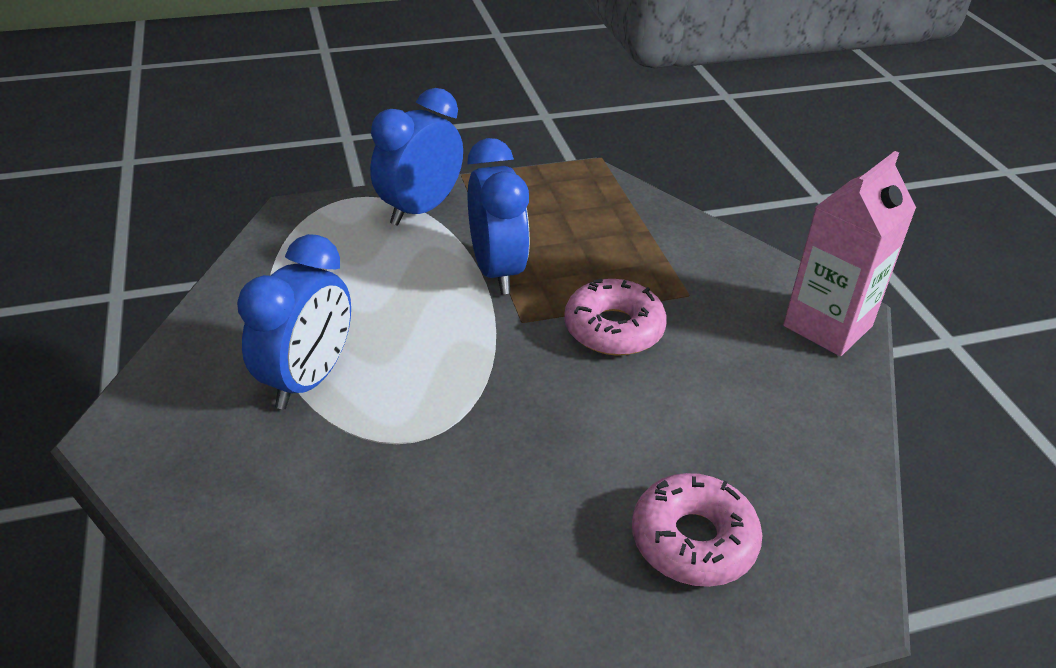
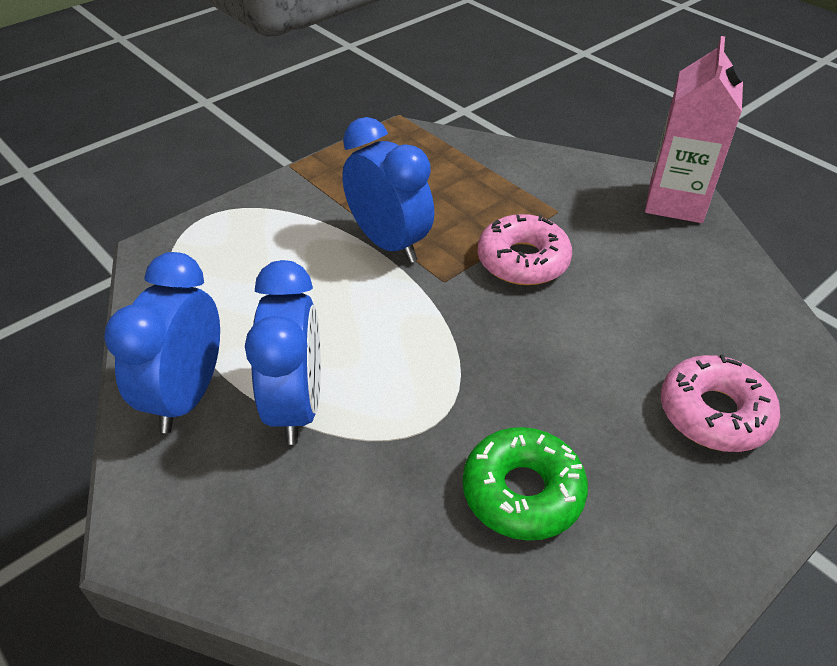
camera: 25 degrees left, 5 degrees up
blue clock [370,88,463,226] -> blue clock moved to [104,252,220,433]
none -> green donut [462,427,588,541]

